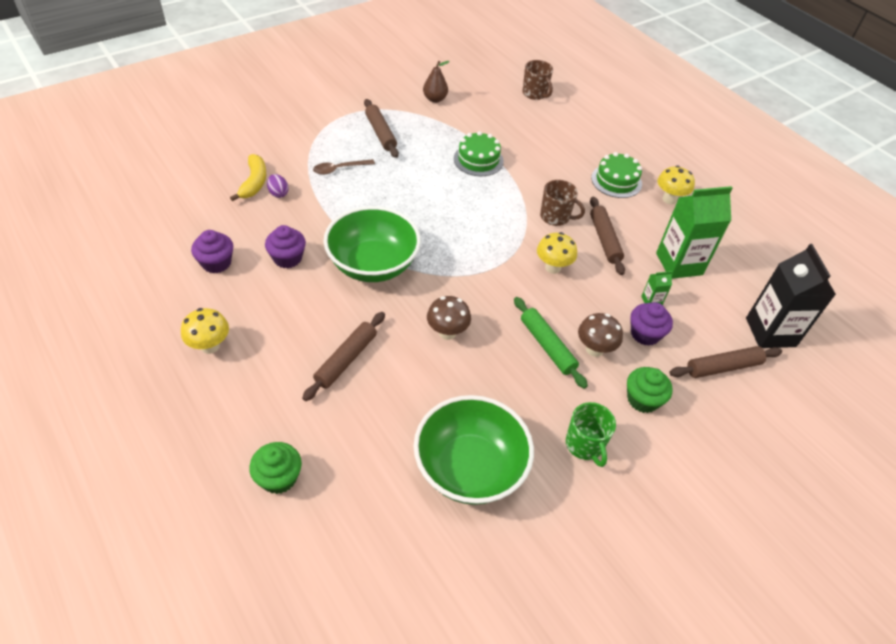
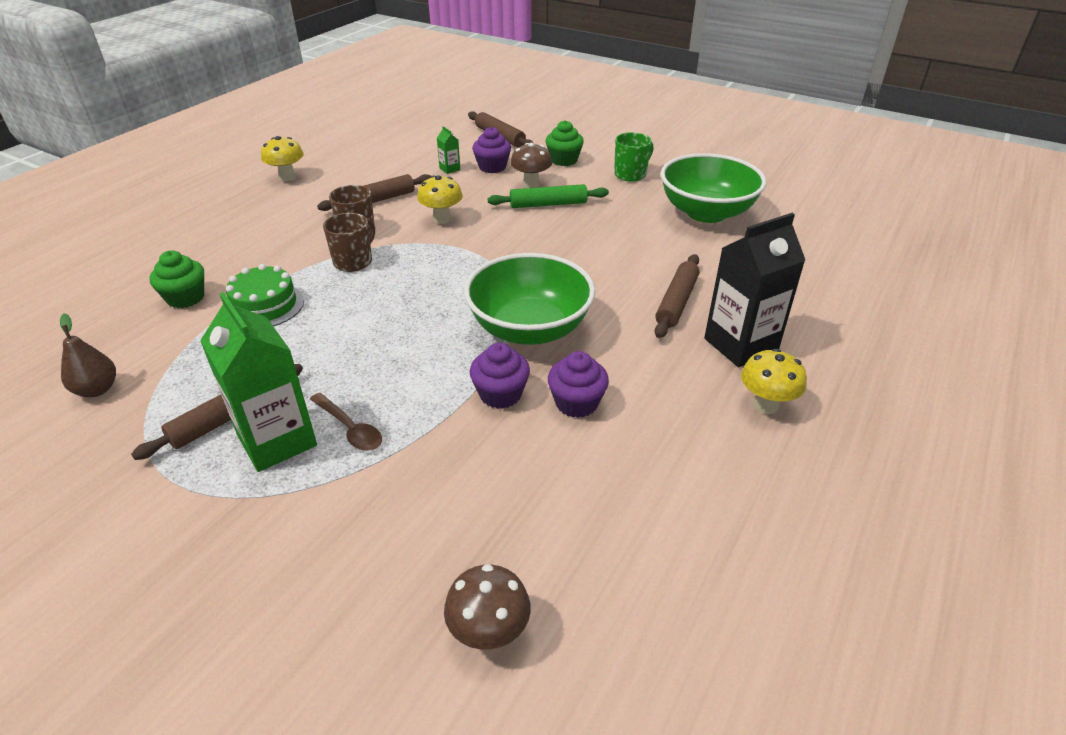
camera: 110 degrees left, 10 degrees down
purple cupcake [191,230,233,273] -> purple cupcake moved to [470,343,530,409]
yellow banana [230,154,266,201] -> none
green cupcake [249,442,302,494] -> green cupcake moved to [150,250,204,308]
purple egg [267,174,289,198] -> none
brown rolling pin [302,312,385,401] -> brown rolling pin turned 75 degrees counterclockwise [654,254,699,338]
brown mushroom [427,296,471,340] -> brown mushroom moved to [444,564,531,650]
green rolling pin [514,297,588,389] -> green rolling pin turned 45 degrees clockwise [488,184,609,208]
brown mug [522,60,553,100] -> brown mug moved to [323,213,375,272]
green cake [591,152,642,198] -> none
green carton [656,186,733,279] -> green carton moved to [200,292,317,472]
black carton [746,244,836,348] -> black carton moved to [704,213,805,367]

